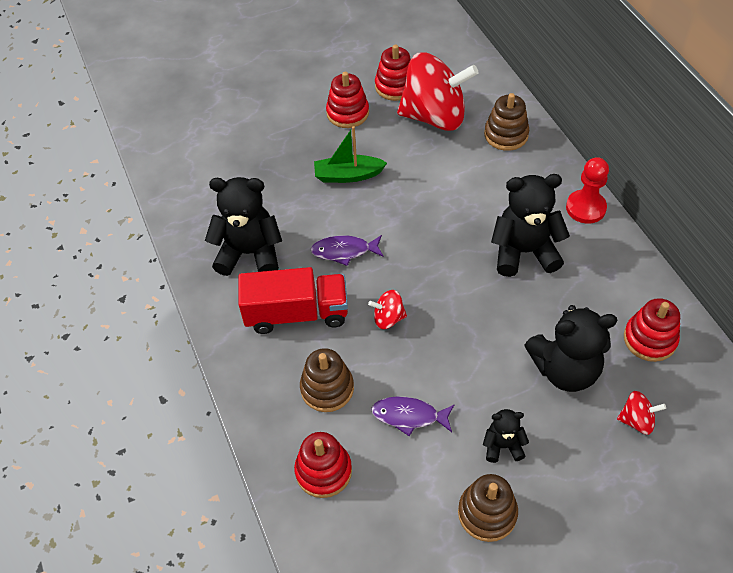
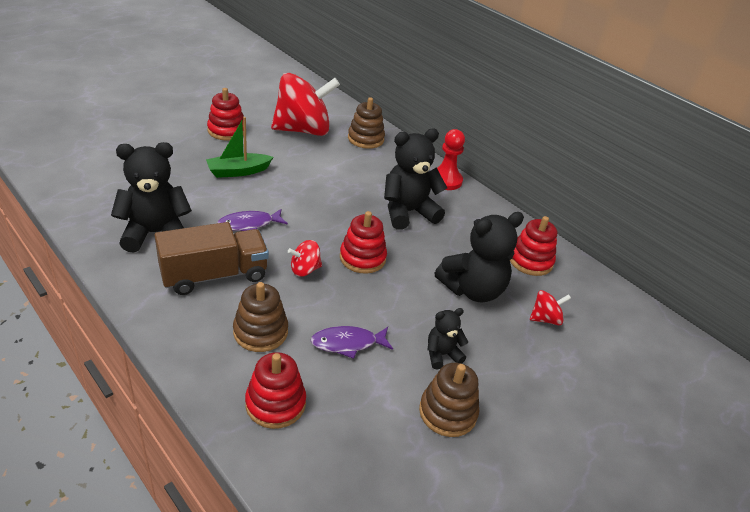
camera: 25 degrees left, 15 degrees down
red truck [238,267,348,334] -> brown truck [155,222,269,295]
red stacking toy [375,44,411,101] -> red stacking toy moved to [340,211,387,274]

